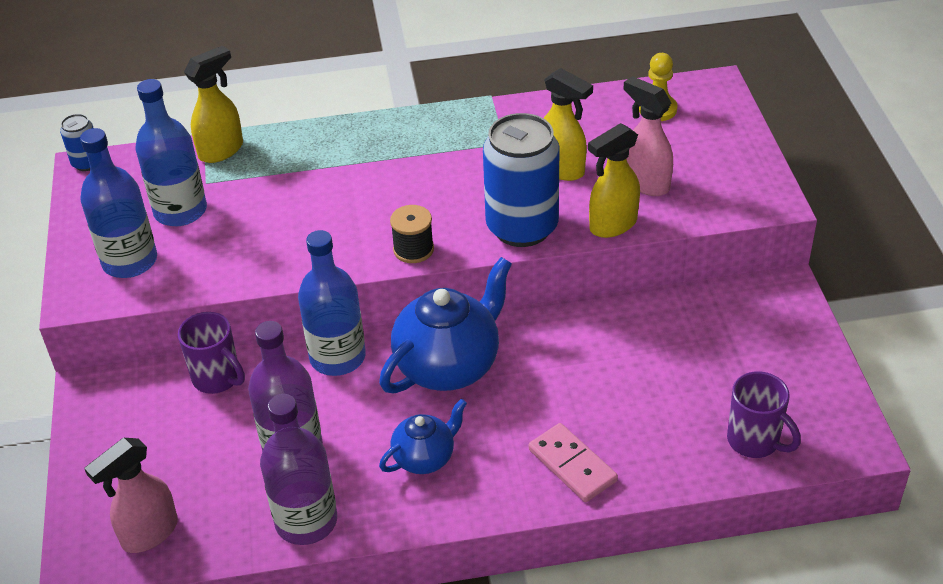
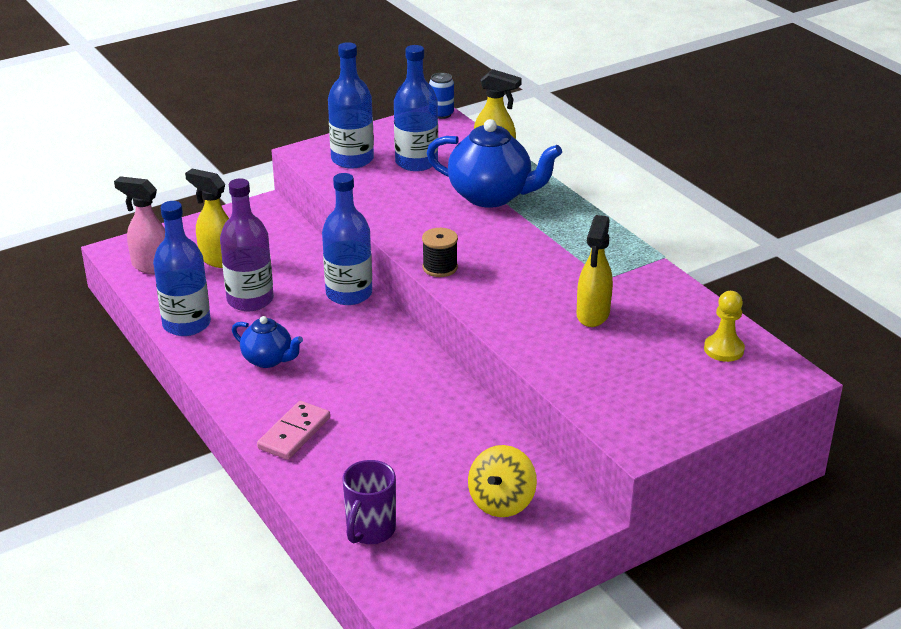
camera: 65 degrees right, 10 degrees down
purple mug [178,312,245,394] -> none
purple bottle [260,394,337,545] -> blue bottle [153,201,211,336]
blue teapot [379,257,512,393] -> blue teapot moved to [427,119,562,208]
blue can [483,113,560,247] -> none
yellow spray bottle [588,123,640,238] -> yellow spray bottle moved to [185,168,229,268]
pink spray bottle [624,76,673,196] -> none
none -> yellow spinning top [468,445,537,517]

